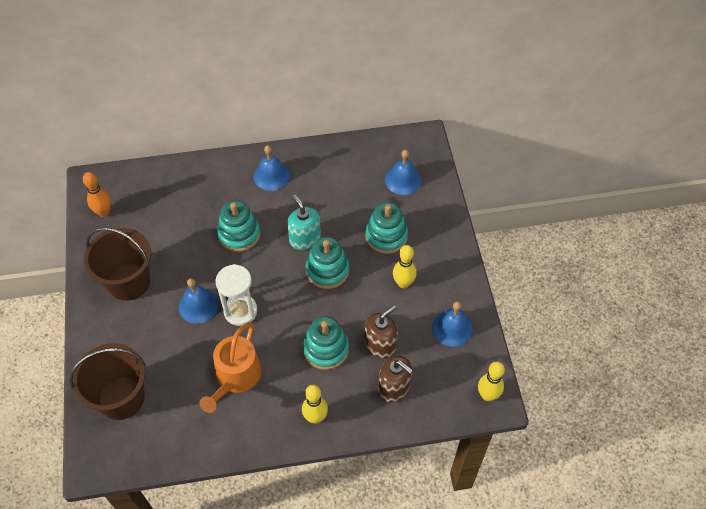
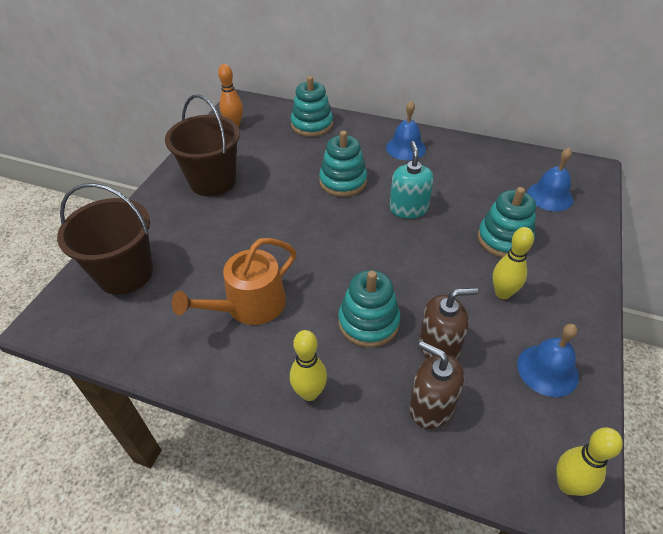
camera: 30 degrees right, 10 degrees down
blue bell [179,278,219,324] -> none
white hourglass [216,264,257,326] -> none
turquoise stacking toy [306,237,349,289] -> turquoise stacking toy moved to [291,76,333,137]
brown soap dispenser [378,356,413,403] -> brown soap dispenser turned 150 degrees clockwise [409,341,464,429]

